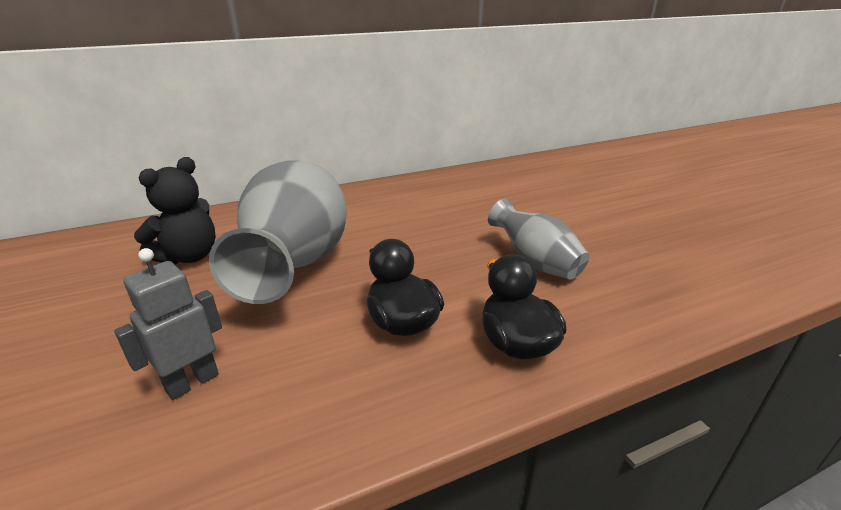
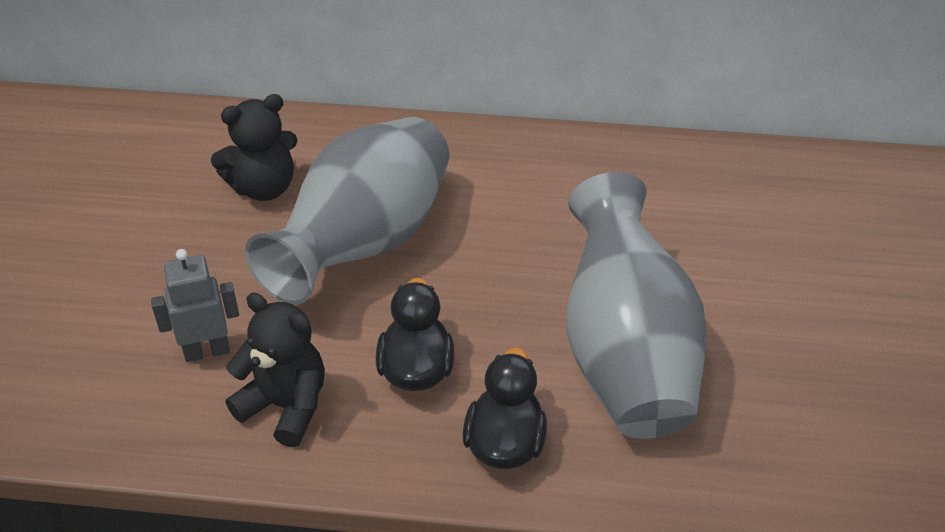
camera: 30 degrees right, 15 degrees up
grey vase [488,198,589,280] -> grey vase [567,172,707,439], size x1.90
none -> black teddy bear [226,293,325,447]

